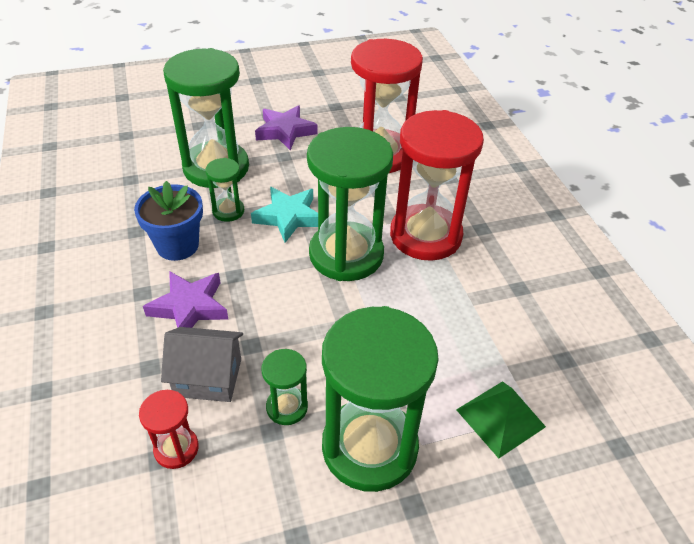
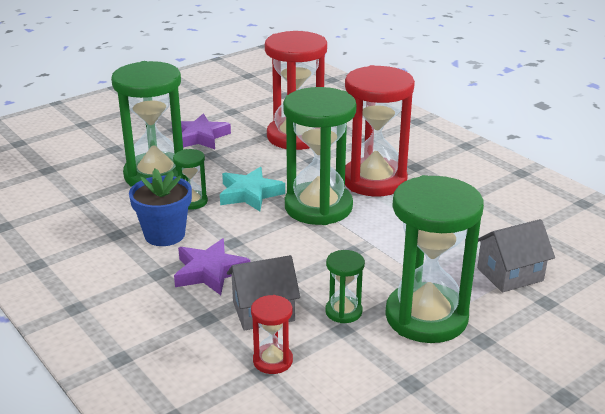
camera: 20 degrees left, 15 degrees down
green pyramid [456,381,546,458] -> grey house [477,219,555,292]

